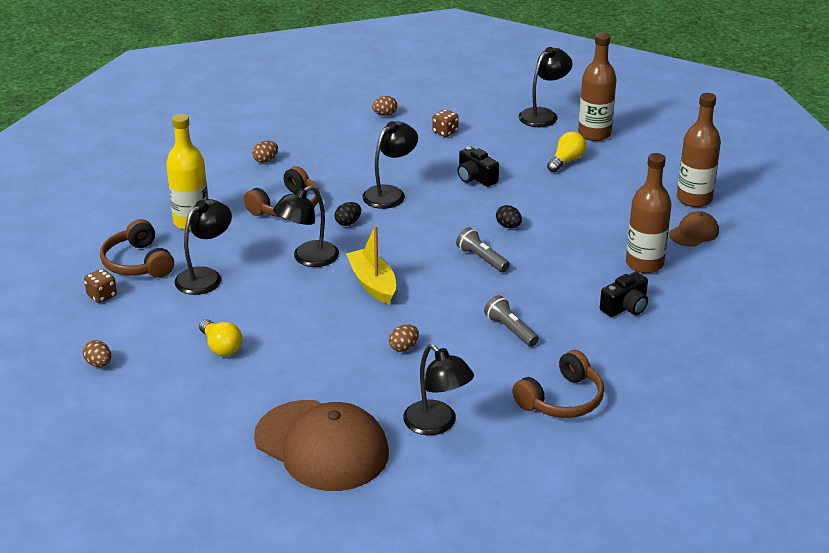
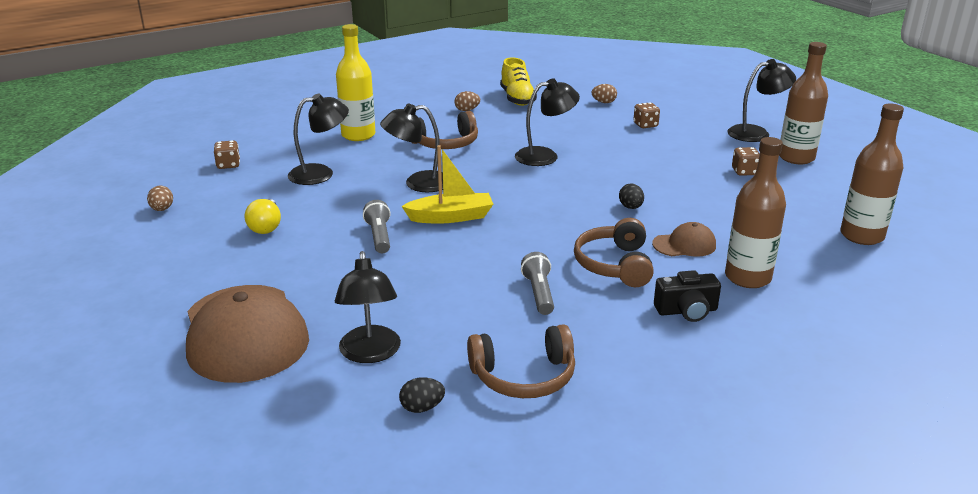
camera: 30 degrees right, 5 degrees down
brown headphones [100,219,174,278] -> brown headphones moved to [574,218,654,287]
black egg [335,202,361,226] -> black egg moved to [399,377,445,413]
yellow boat [346,225,396,304] -> yellow boat turned 75 degrees clockwise [401,145,493,224]
brown egg [389,324,419,352] -> none
grey flashlight [456,227,510,272] -> grey flashlight moved to [363,200,391,253]
black camera [458,146,499,187] -> none
yellow light bulb [547,132,586,172] -> brown dice [732,147,760,176]
brown cap [669,211,719,247] -> brown cap moved to [652,222,716,257]
none -> yellow shoe [500,57,537,106]

